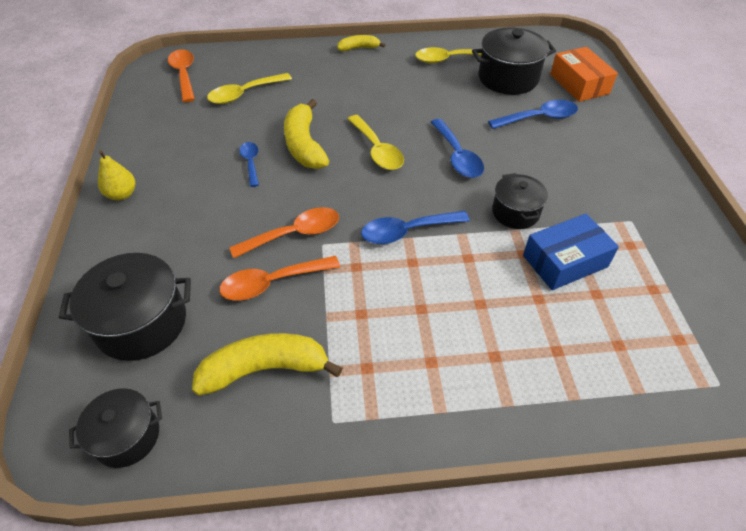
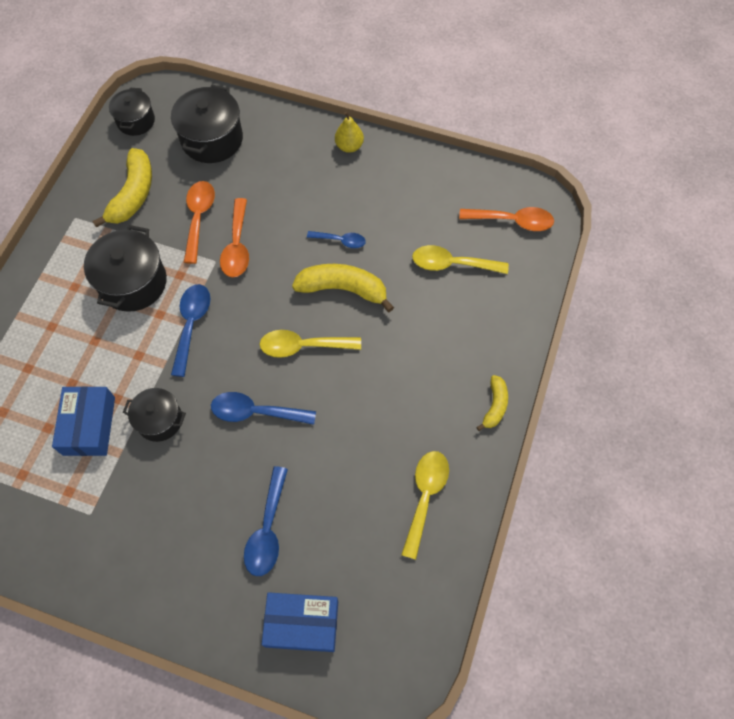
camera: 115 degrees right, 15 degrees up
yellow spoon [207,73,292,104] -> yellow spoon turned 75 degrees counterclockwise [412,245,509,274]
black pot [472,27,556,95] -> black pot moved to [84,225,167,312]
orange box [550,47,618,102] -> blue box [262,592,338,652]

